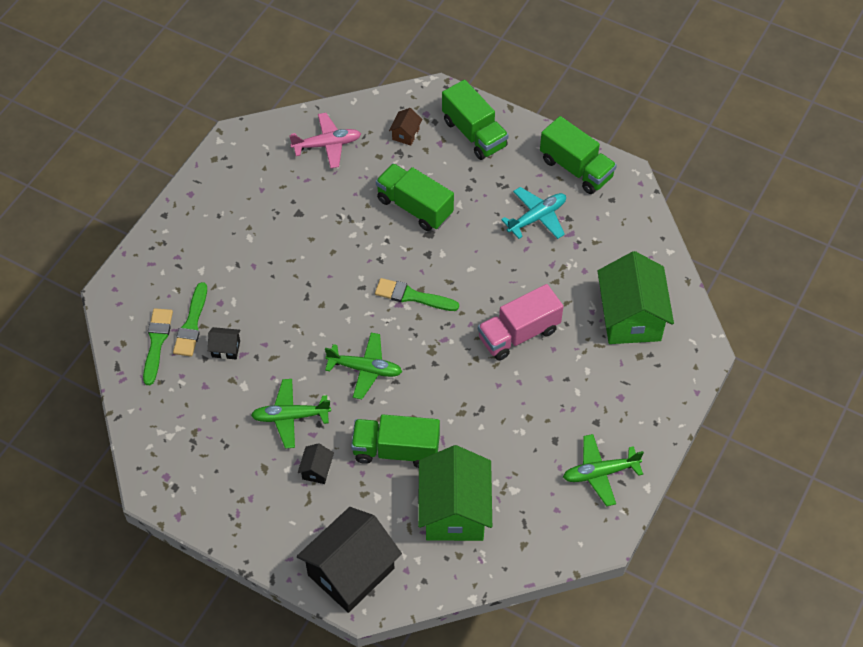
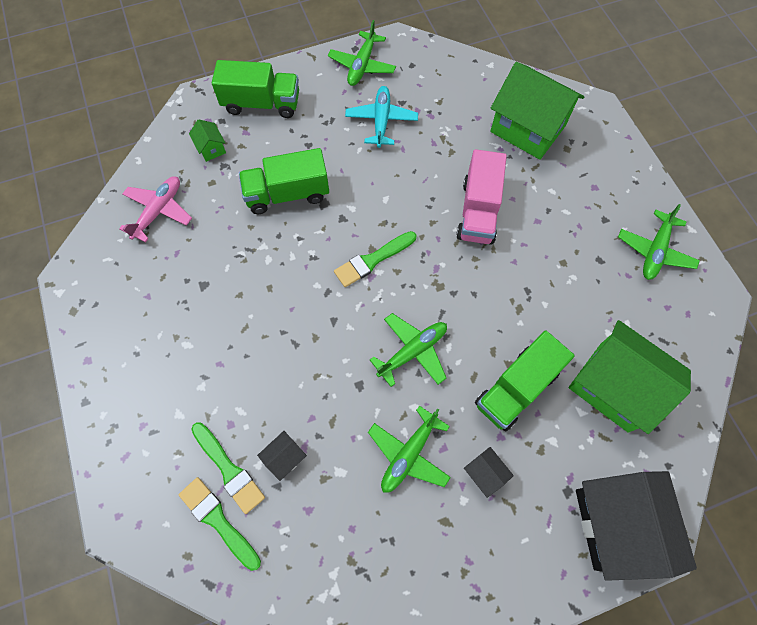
camera: 50 degrees left, 10 degrees up
brown house [389,108,422,145] -> green house [189,119,226,162]
green truck [540,116,617,194] -> green plane [328,20,396,86]

